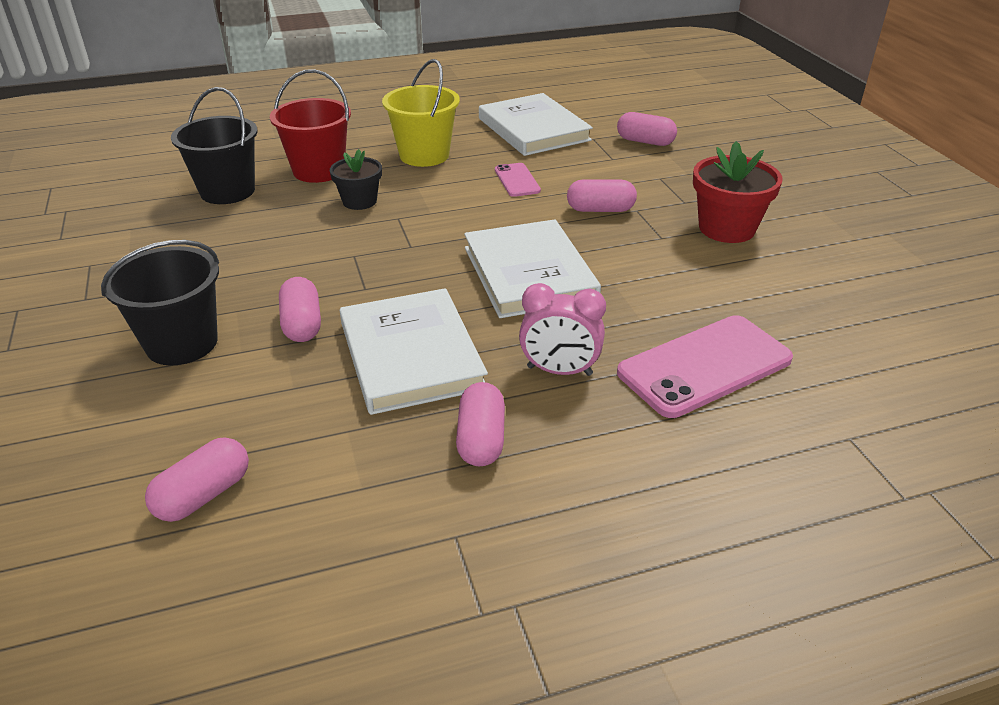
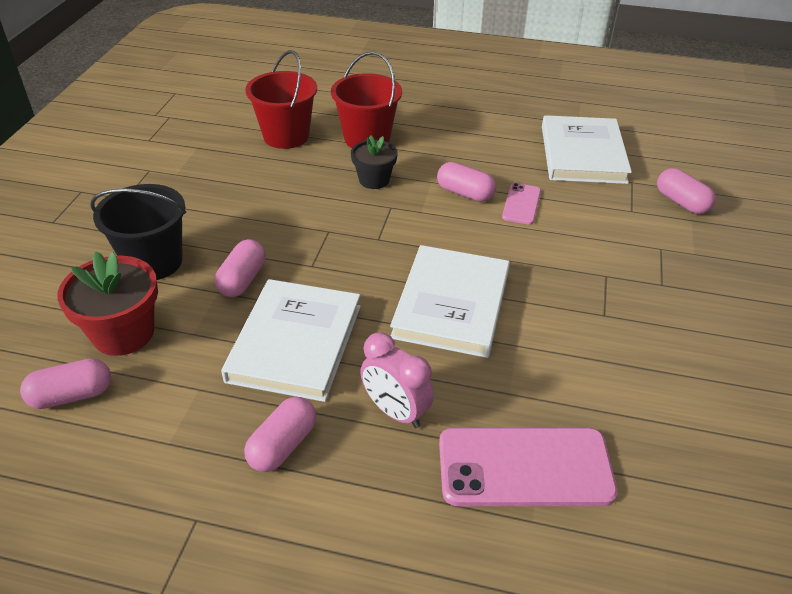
camera: 30 degrees right, 5 degrees up
black bucket [171,87,258,204] -> red bucket [245,50,317,149]
yellow bucket [382,59,460,167] -> none
pink capsule [567,179,637,212] -> pink capsule moved to [437,162,496,202]
red flower pot [693,141,783,243] -> red flower pot moved to [57,252,158,356]

